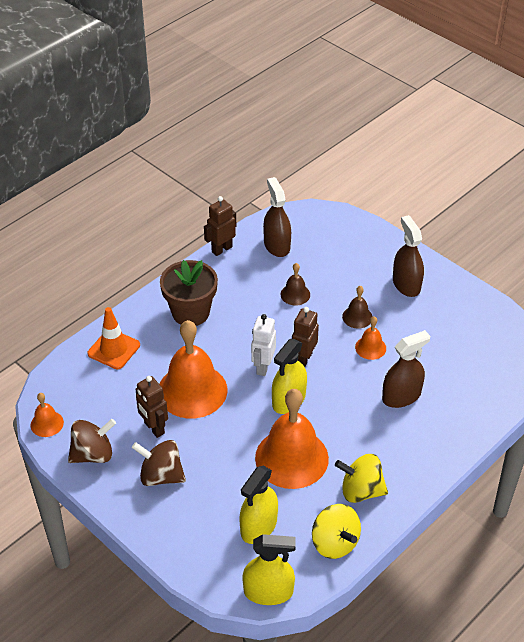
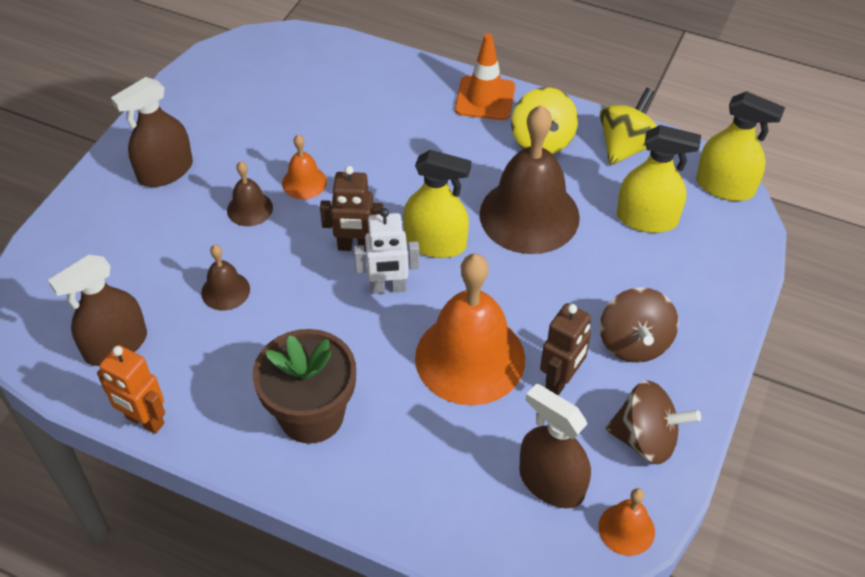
camera: 110 degrees left, 5 degrees up
brown spinning top [68,419,116,463] -> brown spinning top turned 150 degrees clockwise [606,380,701,464]
orange traffic cone [87,307,140,369] -> orange traffic cone moved to [455,33,515,120]
brown robot [204,196,236,256] -> orange robot [97,345,165,434]
yellow spray bottle [242,534,295,605] -> yellow spray bottle turned 135 degrees clockwise [696,91,785,201]
orange bell [255,389,329,489] -> brown bell [480,105,580,254]
brown spray bottle [382,330,430,408] -> brown spray bottle moved to [519,384,591,508]

